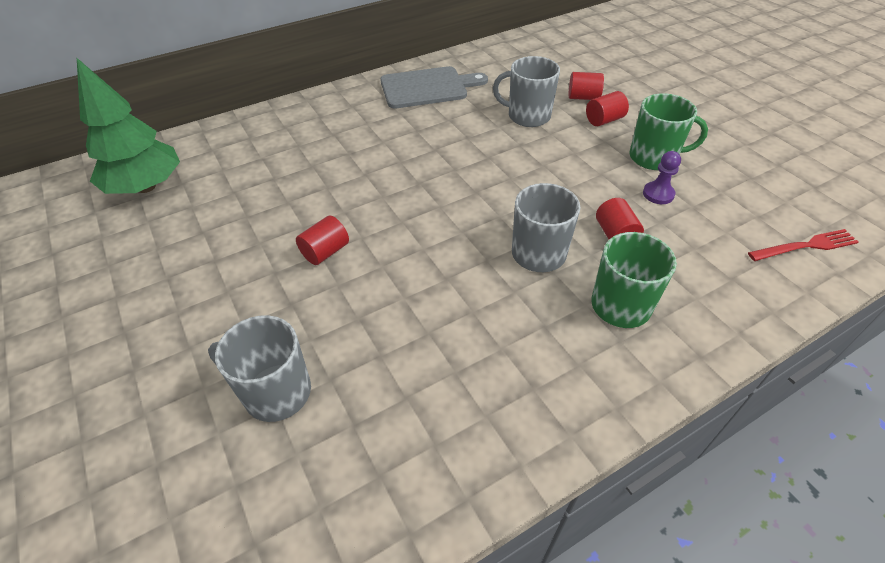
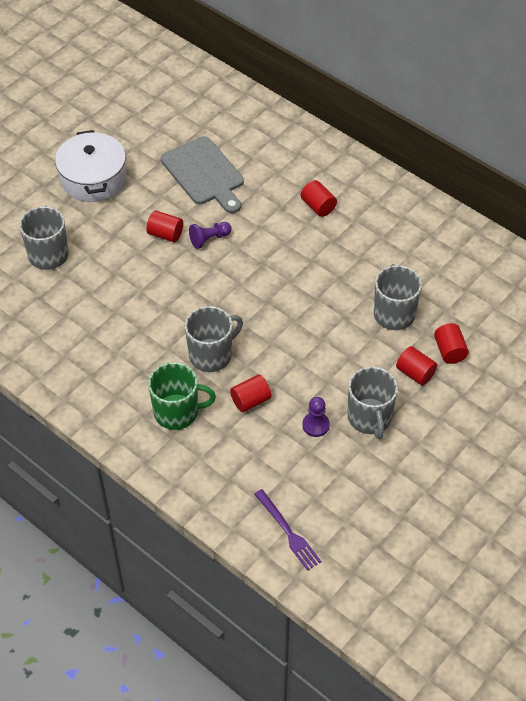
camera: 70 degrees right, 5 degrees up
green tree [77,58,180,194] -> none
grey cutting board [380,66,488,108] -> grey cutting board moved to [161,136,244,213]
green mug [629,93,708,170] -> grey mug [348,367,398,439]
red fork [748,229,858,261] -> purple fork [254,489,322,571]
none -> white pot [55,130,126,202]
none -> purple pawn [189,222,232,249]
none -> red cylinder [301,180,337,217]

